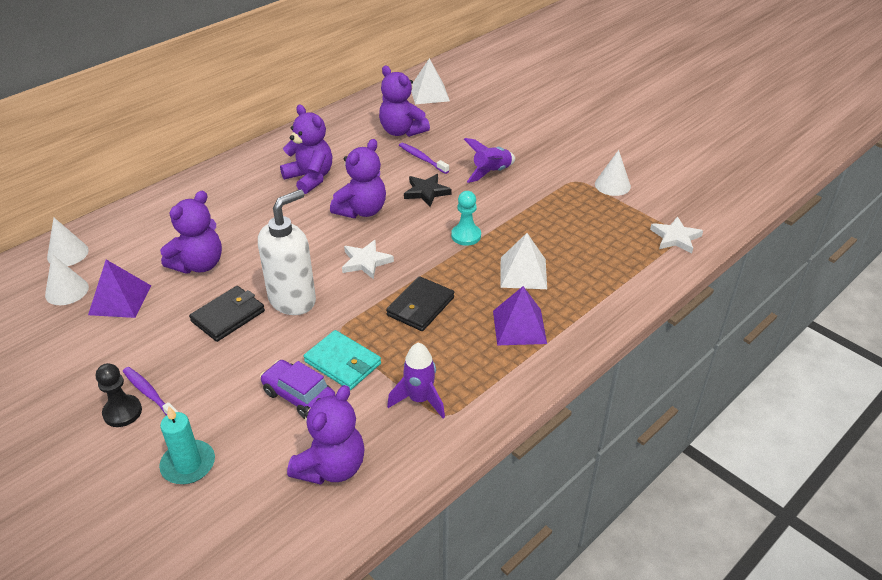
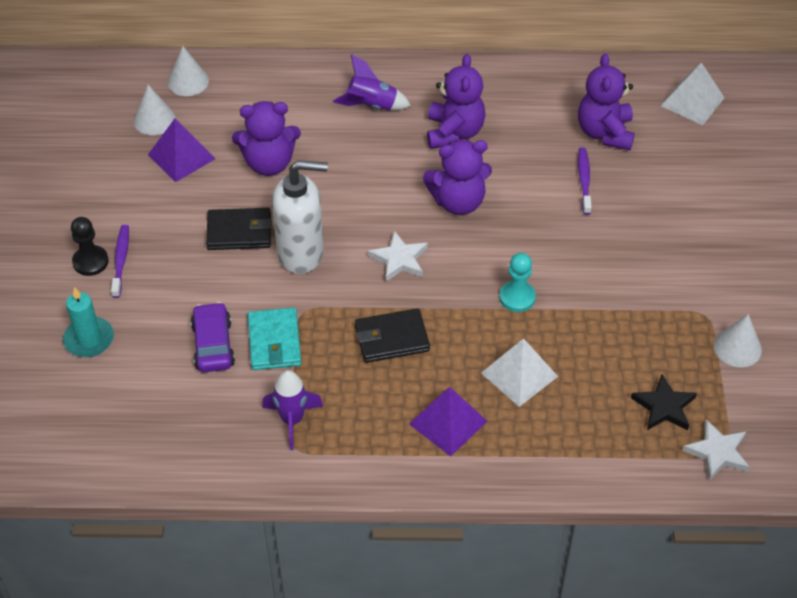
camera: 45 degrees right, 10 degrees up
purple teddy bear [287,385,365,485] -> none
black star [404,174,452,207] -> black star moved to [631,374,697,430]
purple rocket [464,138,515,183] -> purple rocket moved to [333,54,411,110]

